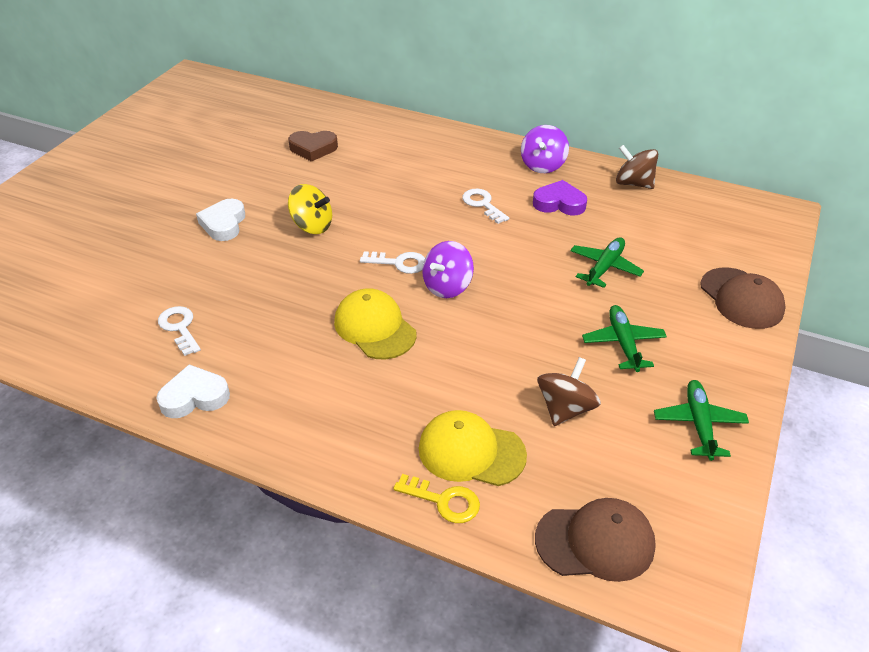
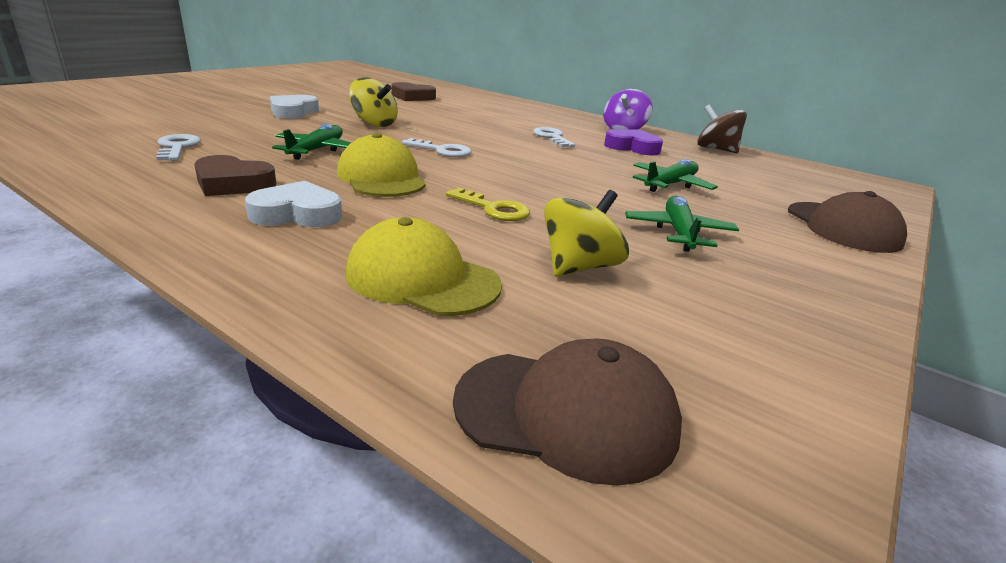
camera: 10 degrees right, 15 degrees down
white heart [156,364,230,418] -> white heart moved to [245,181,342,227]
yellow key [393,474,480,523] -> yellow key moved to [446,188,530,221]
purple spinning top [422,241,474,298] -> none
brown spinning top [537,357,601,426] -> yellow spinning top [544,190,629,277]
green plane [654,380,749,461] -> green plane moved to [272,124,351,160]
none -> brown heart [194,155,276,196]

